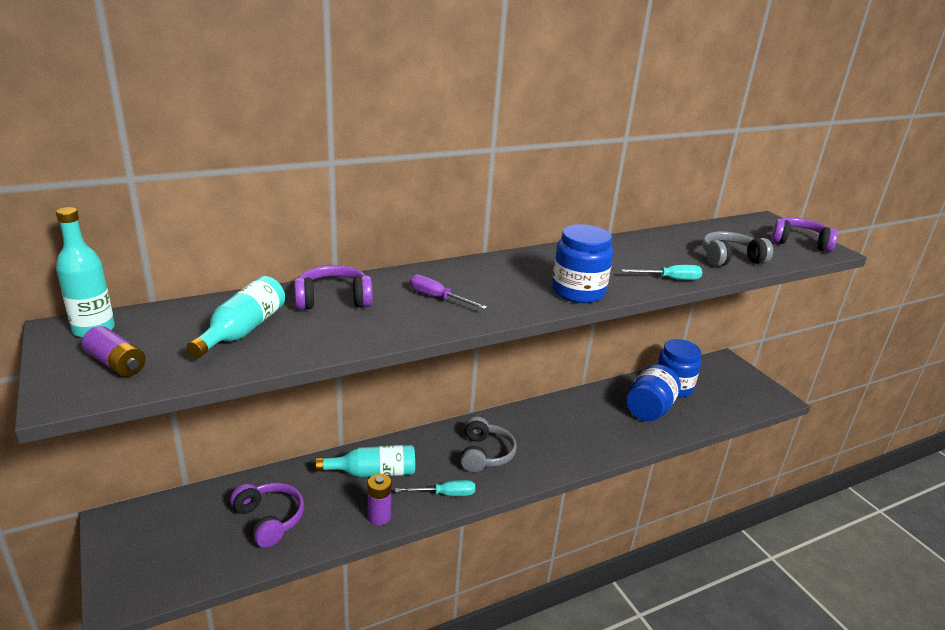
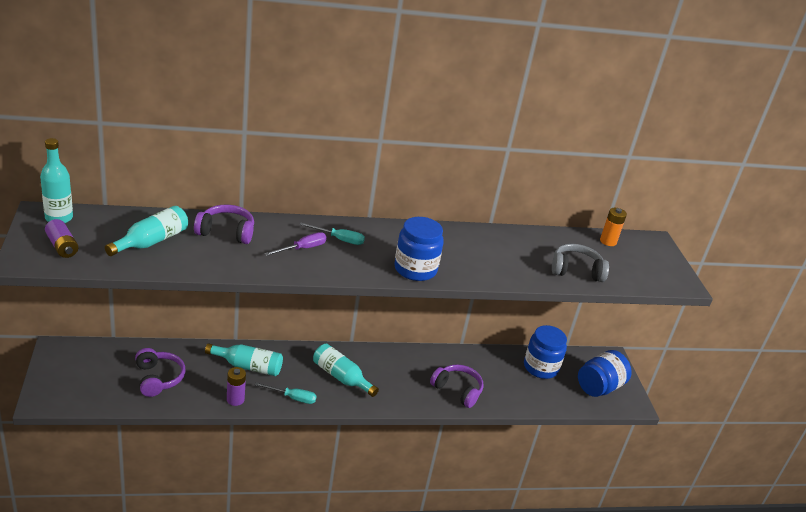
camera: 15 degrees right, 5 degrees up
purple screwdriver [410,275,487,309] -> purple screwdriver turned 90 degrees clockwise [265,232,327,256]
grey headphones [461,417,517,472] -> turquoise bottle [313,344,379,397]
turquoise screwdriver [622,265,702,280] -> turquoise screwdriver moved to [299,223,365,245]
blue jar [627,364,681,421] -> blue jar moved to [578,350,632,397]
purple headphones [771,217,838,253] -> purple headphones moved to [430,364,484,408]
none -> orange battery [600,208,627,246]

